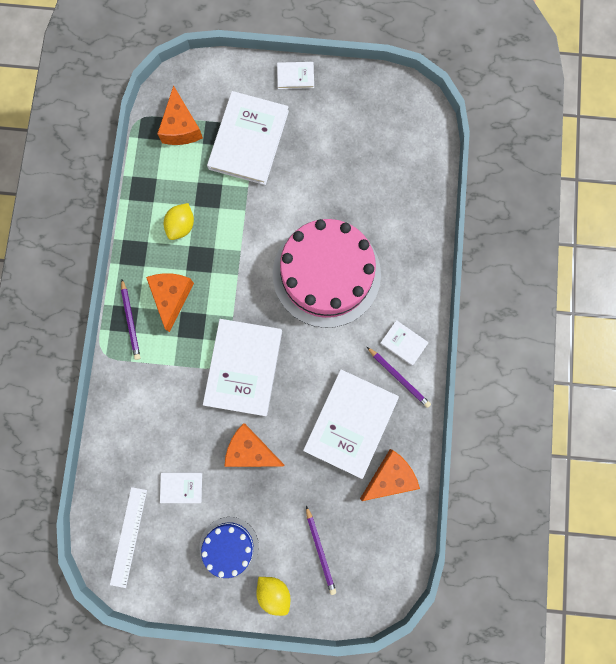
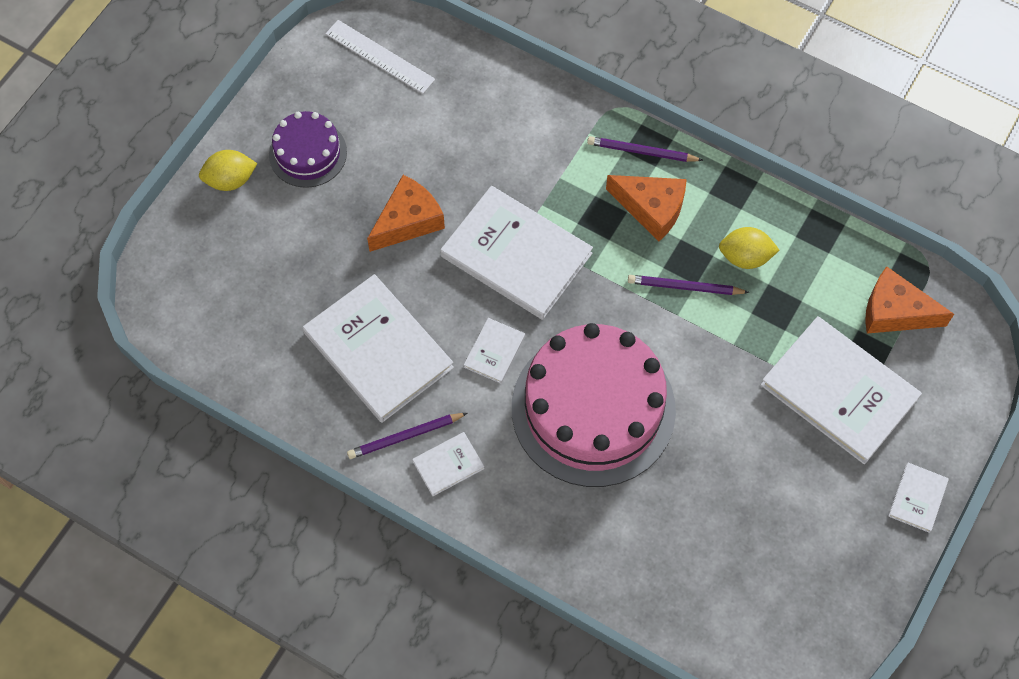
camera: 115 degrees right, 15 degrees down
white book [160,472,202,503] -> white book moved to [464,318,525,384]
yellow lemon [164,203,194,240] -> yellow lemon turned 45 degrees counterclockwise [719,227,779,269]
blue cake [199,517,259,579] -> purple cake [269,111,347,188]
purple pencil [306,506,336,595] -> purple pencil moved to [628,275,750,295]
orange cheese [360,449,420,501] -> none

